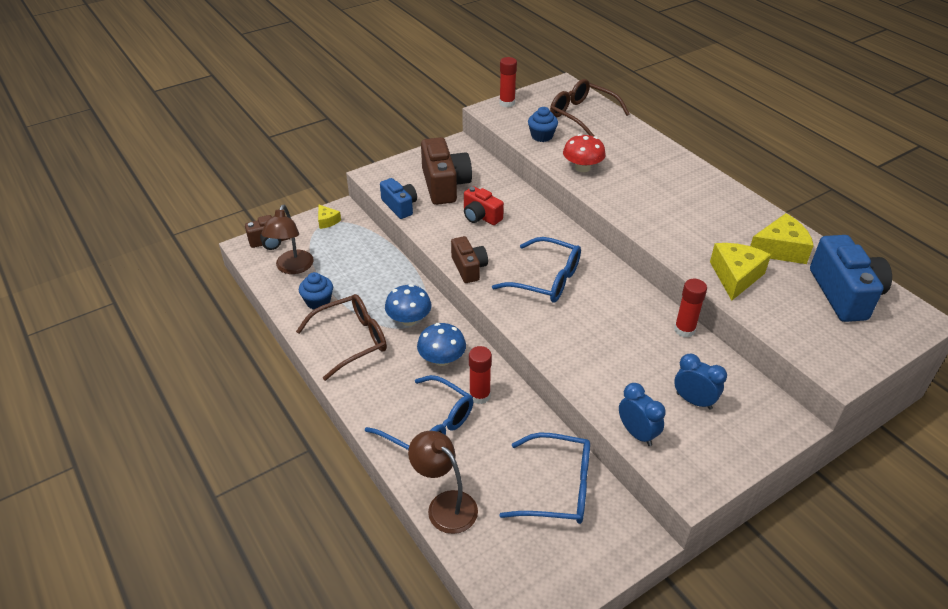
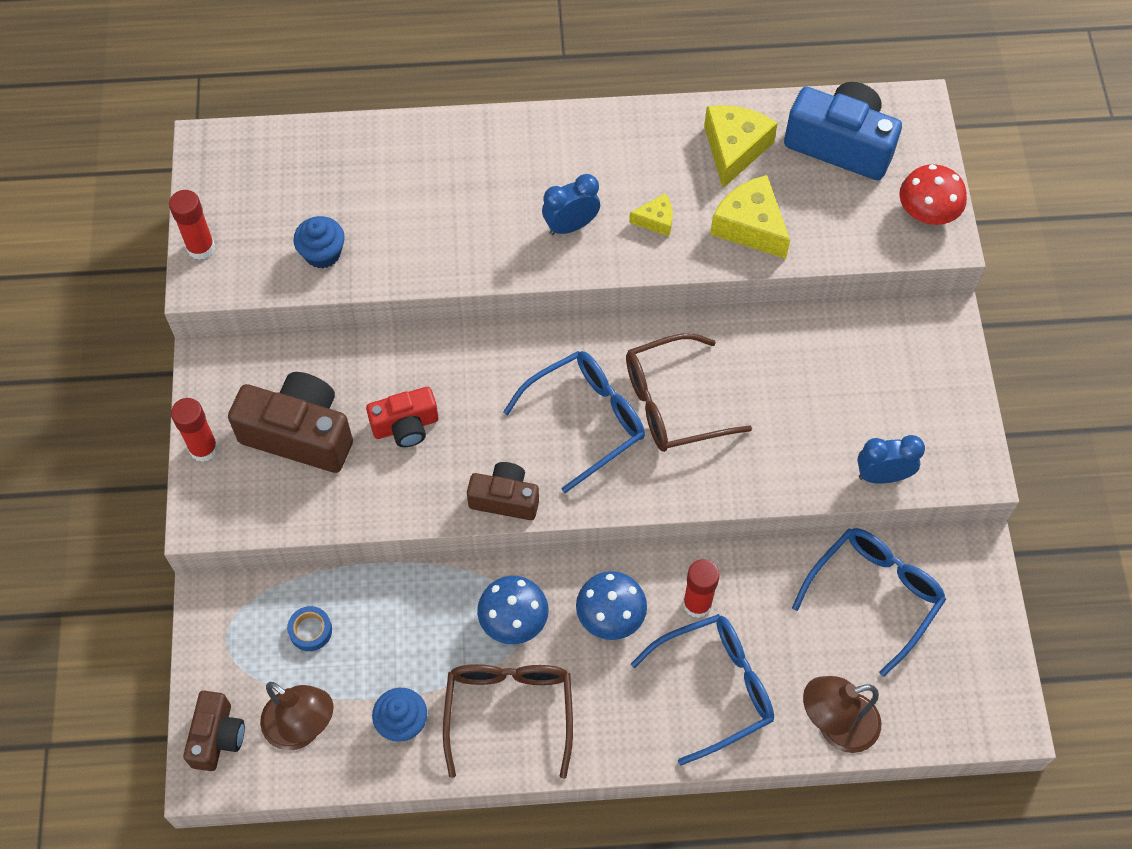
camera: 60 degrees left, 20 degrees up
yellow cheese [318,205,341,229] -> yellow cheese moved to [629,194,673,236]
blue camera [380,178,417,219] -> none
brown glasses [550,79,630,136] -> brown glasses moved to [626,333,752,452]
red mushroom [563,134,606,172] -> red mushroom moved to [899,164,967,225]
red glue stick [674,279,707,338] -> red glue stick moved to [171,398,218,462]
blue clock [674,354,727,410] -> blue clock moved to [542,174,600,235]
none -> blue tape [287,606,332,651]

